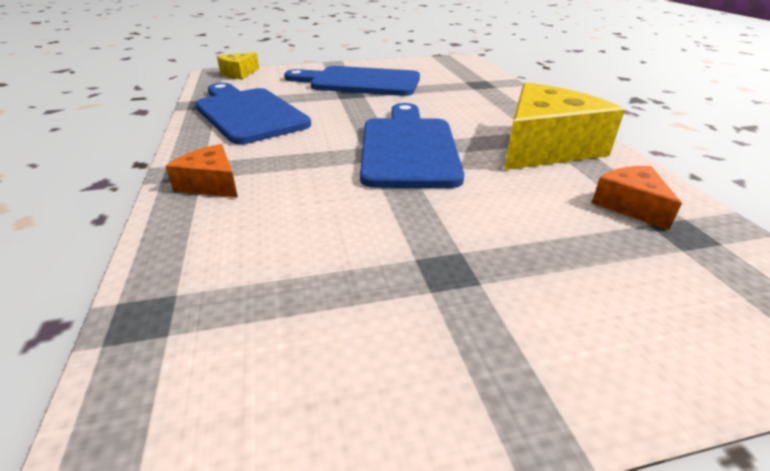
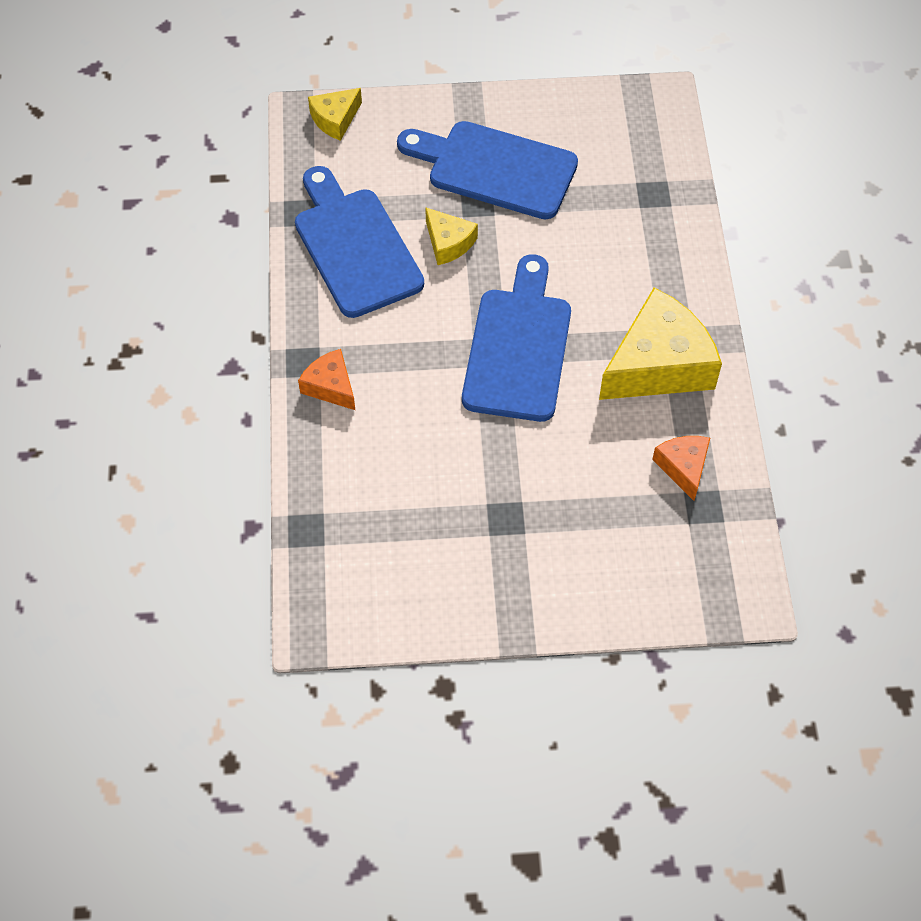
camera: 10 degrees right, 25 degrees up
none -> yellow cheese [425,207,478,265]

